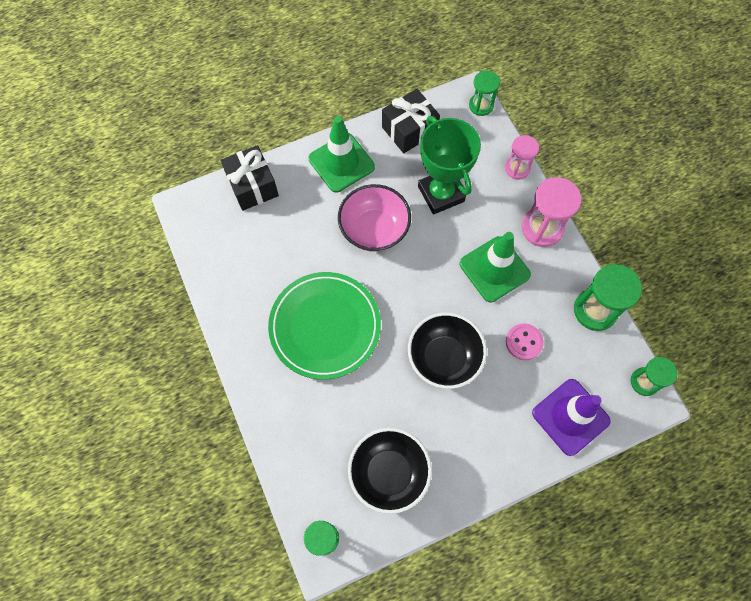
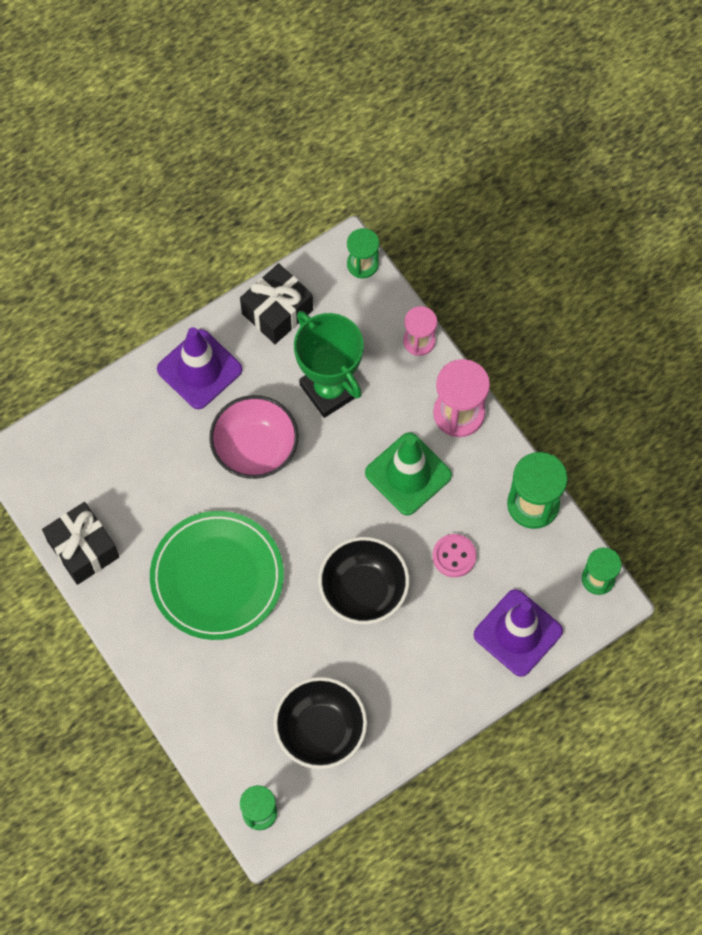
camera: 10 degrees left, 0 degrees up
black gift [220,145,279,211] -> black gift moved to [42,502,119,585]
green traffic cone [308,116,375,193] -> purple traffic cone [157,327,242,409]

